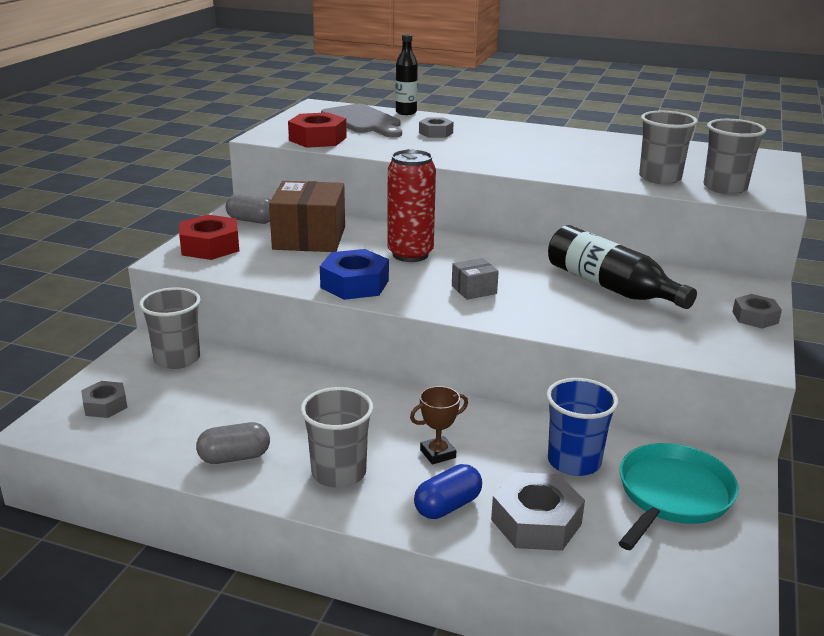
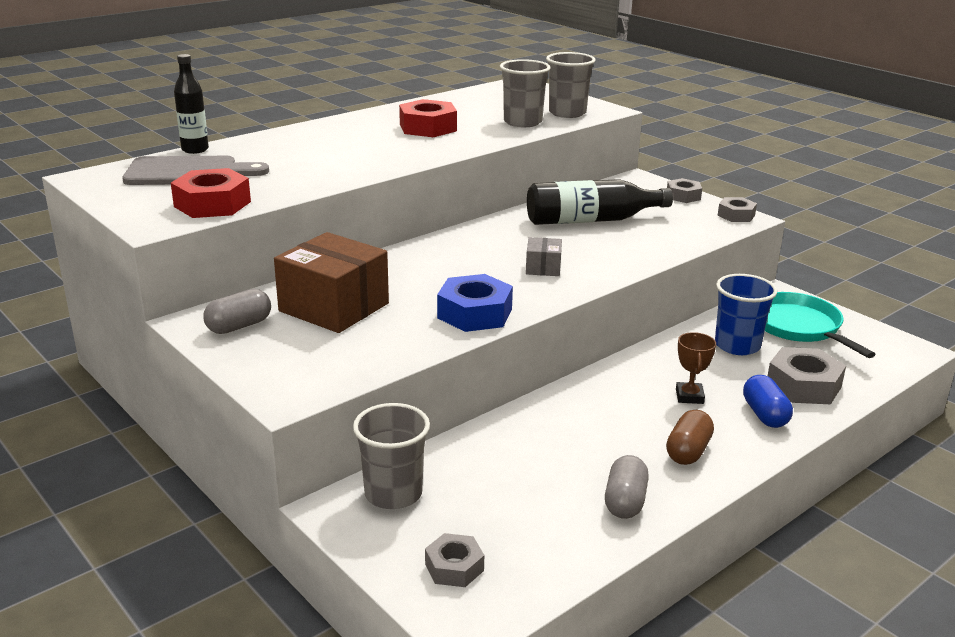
camera: 60 degrees left, 0 degrees up
red nut [179,215,239,260] -> red nut moved to [399,99,457,137]
grey cup [300,387,374,488] -> brown capsule [666,410,714,465]
red can [388,149,436,262] -> none
grey nut [419,118,454,138] -> grey nut moved to [717,197,757,222]

